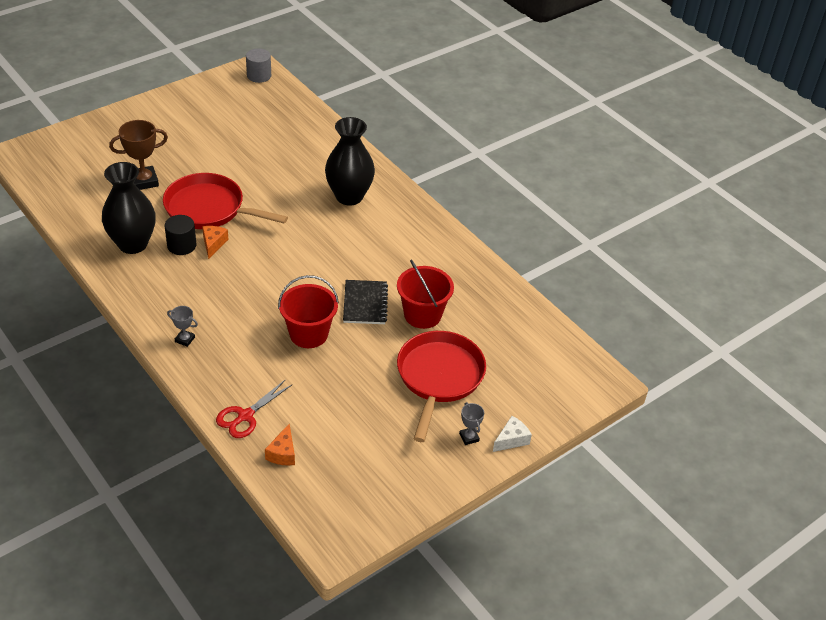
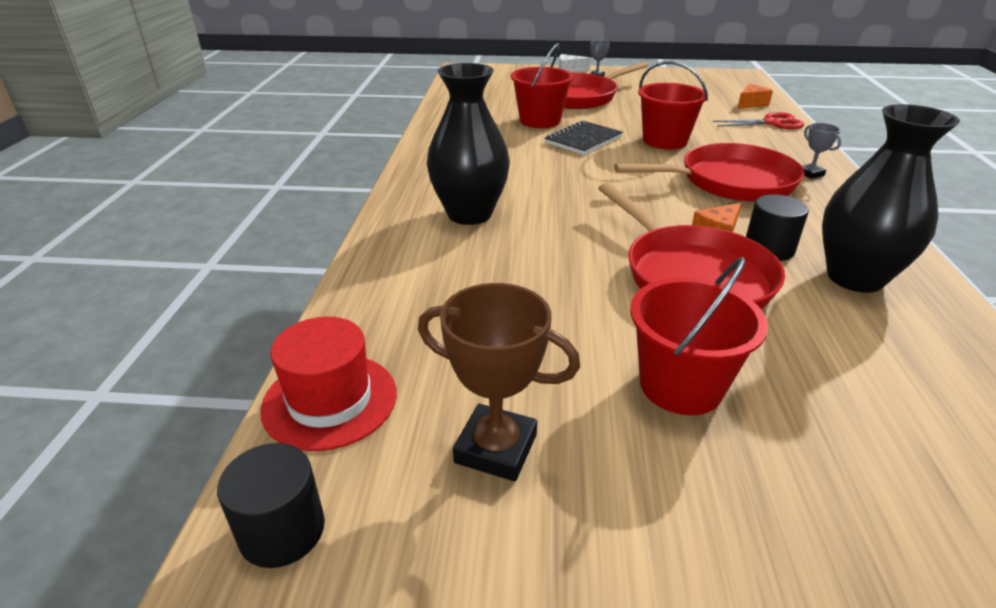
camera: 135 degrees left, 10 degrees down
brown trophy [109,120,168,190] -> brown trophy moved to [418,283,580,481]
grey cylinder [246,48,271,83] -> black cylinder [217,443,325,568]
none -> red hat [260,317,397,451]
none -> red pan [614,143,805,202]
none -> red bucket [630,257,768,415]

